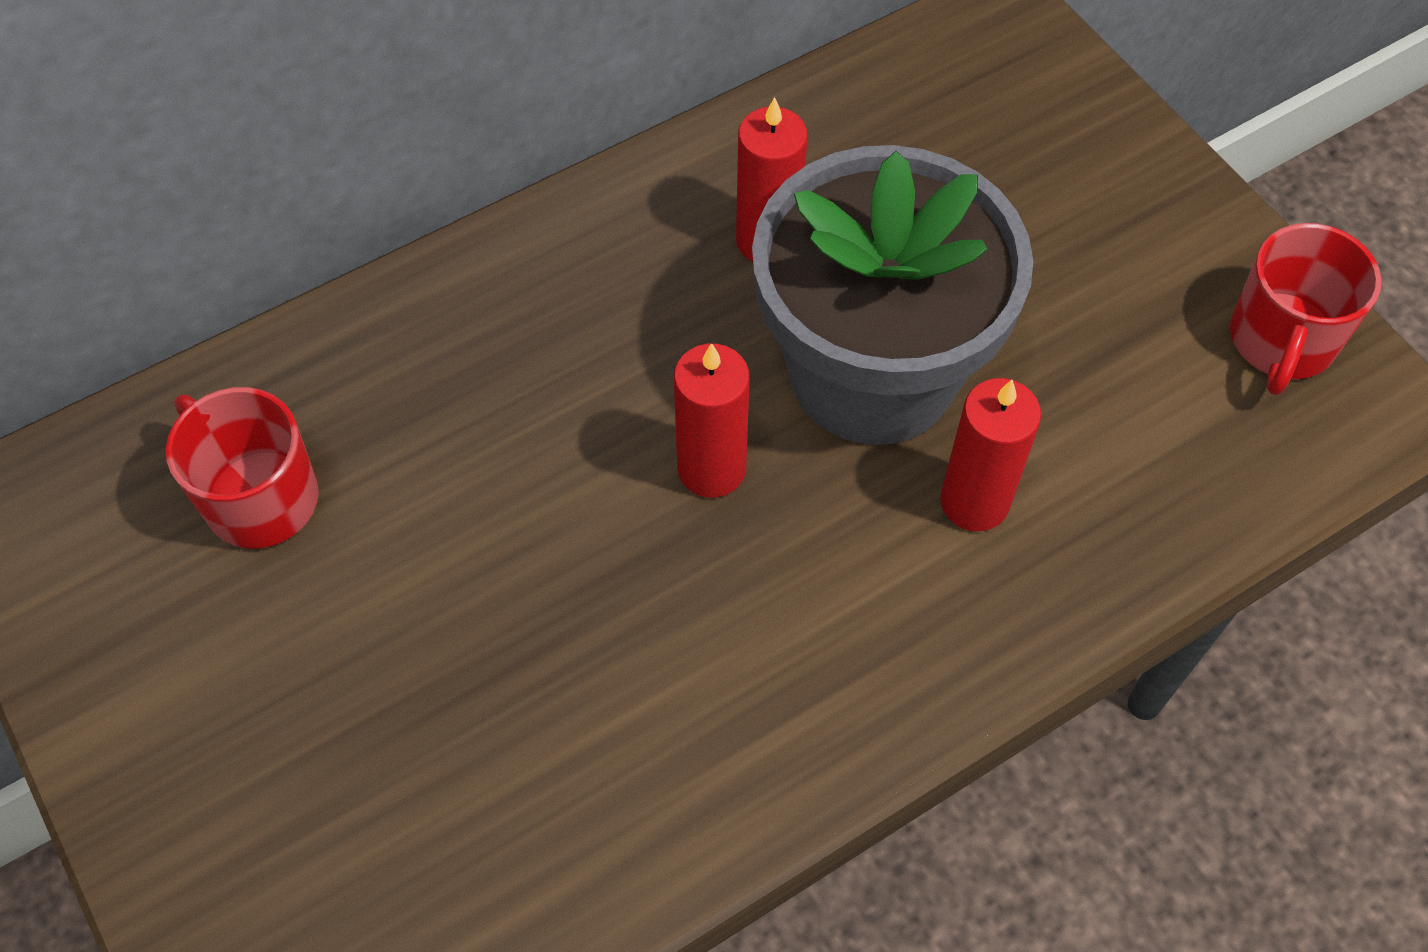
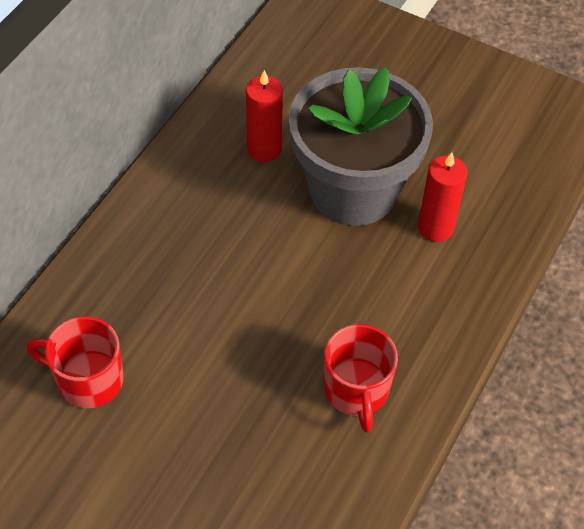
camera: 30 degrees left, 5 degrees down
red candle [674,343,749,498] -> none
red mug [1230,223,1382,395] -> red mug moved to [324,324,398,432]

